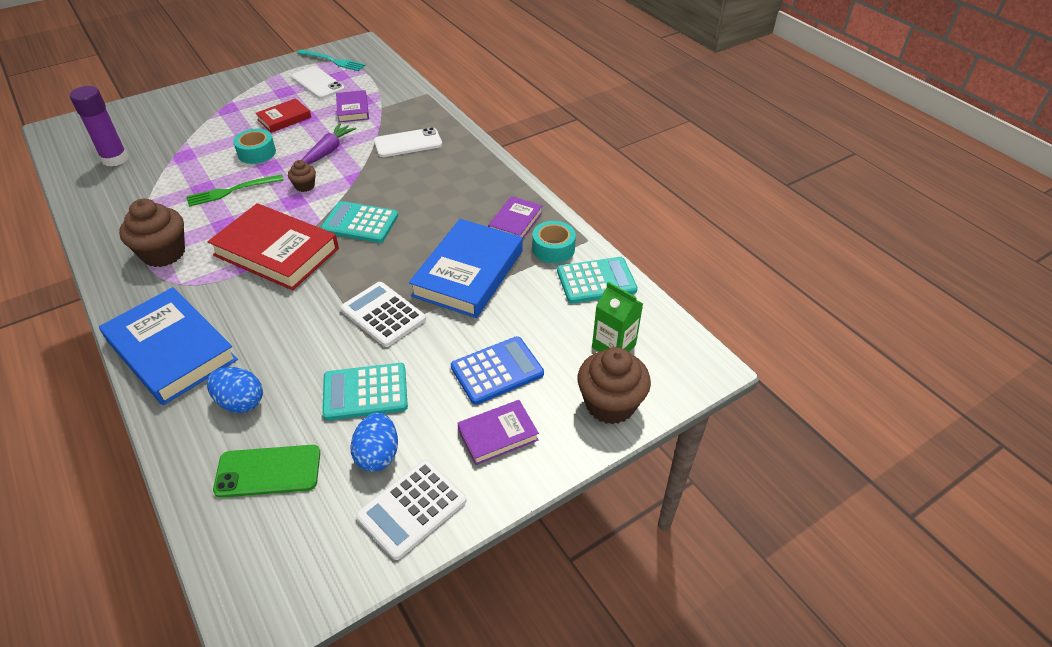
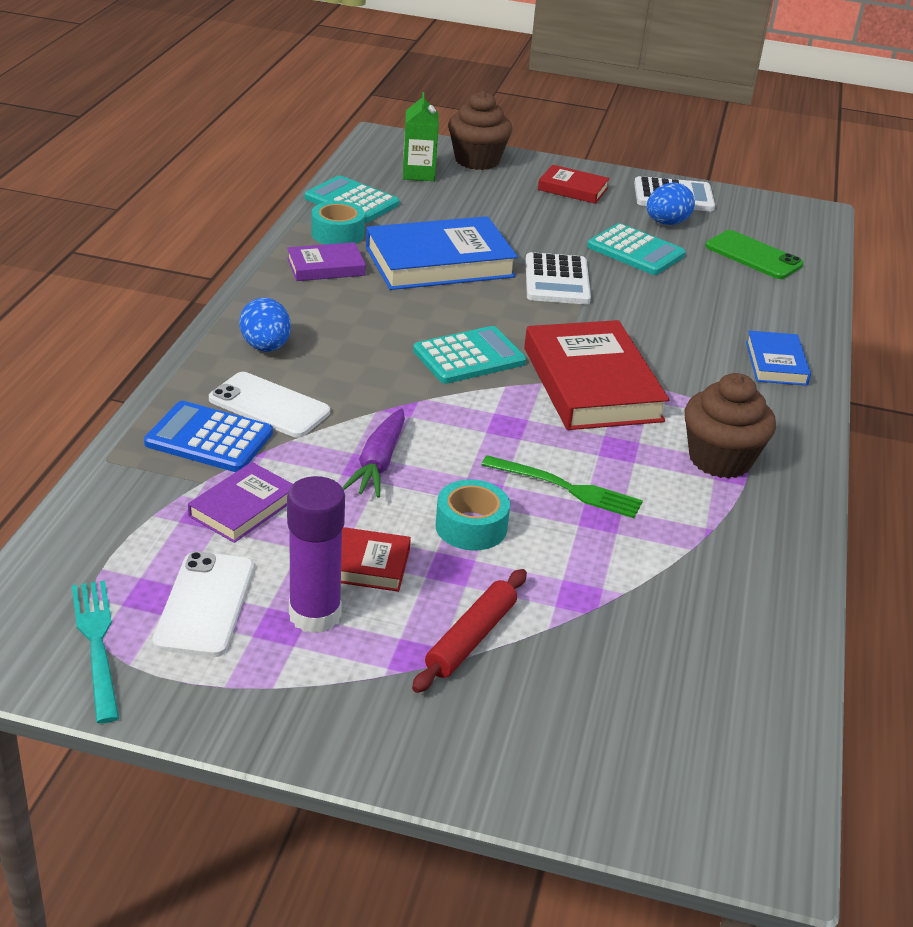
camera: 135 degrees left, 10 degrees down
purple glue stick [70,86,128,167] -> purple glue stick moved to [287,476,345,634]
blue book [99,287,238,405] -> blue book [746,331,811,386], size x0.53
blue egg [207,367,263,413] -> blue egg moved to [239,298,291,352]
brown cupcake [288,160,316,192] -> none
purple carrot [301,123,357,164] -> purple carrot turned 60 degrees counterclockwise [342,408,405,498]
turquoise calculator [321,201,398,243] -> turquoise calculator turned 90 degrees counterclockwise [413,326,526,384]
blue calculator [451,336,544,405] -> blue calculator moved to [144,401,273,472]
purple book [458,400,539,465] -> red book [538,165,610,204]
none -> red rolling pin [412,569,527,693]

